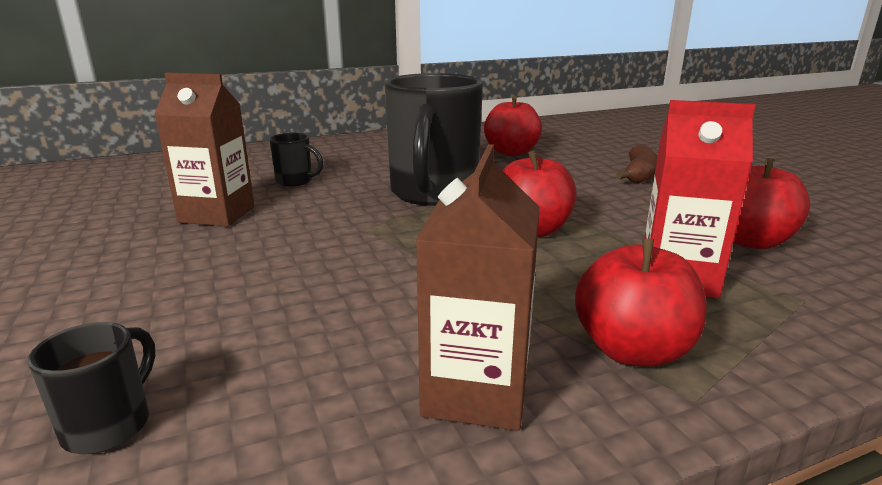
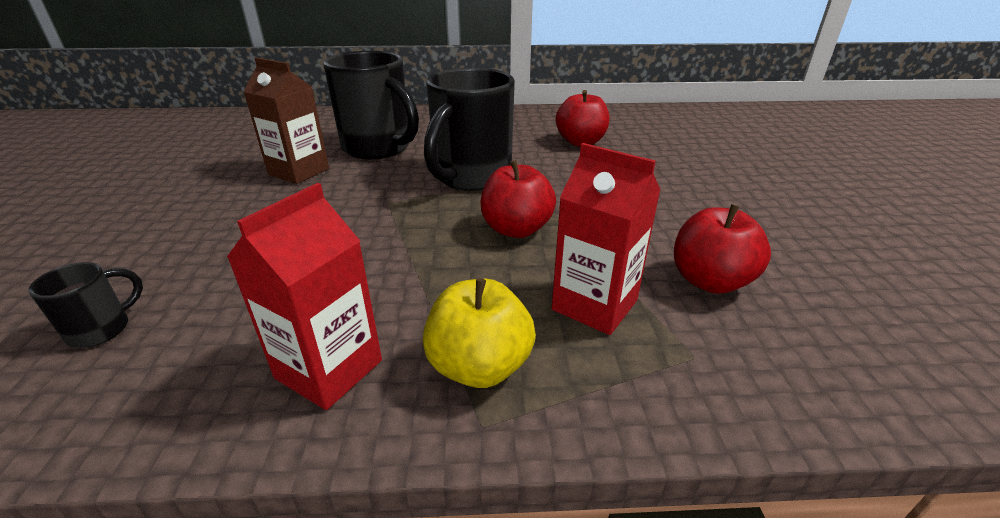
camera: 20 degrees right, 10 degrees up
black mug [269,133,323,186] -> black mug [323,51,419,159], size x2.31
brown carton [416,144,540,431] -> red carton [227,183,382,410]
red apple [575,239,707,367] -> yellow apple [423,278,536,388]
brown banana [616,144,658,184] -> none

